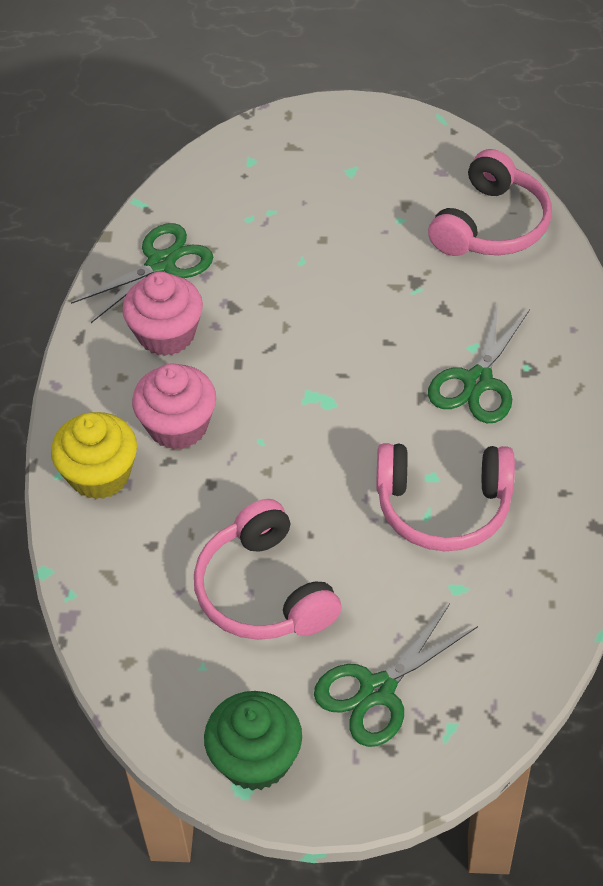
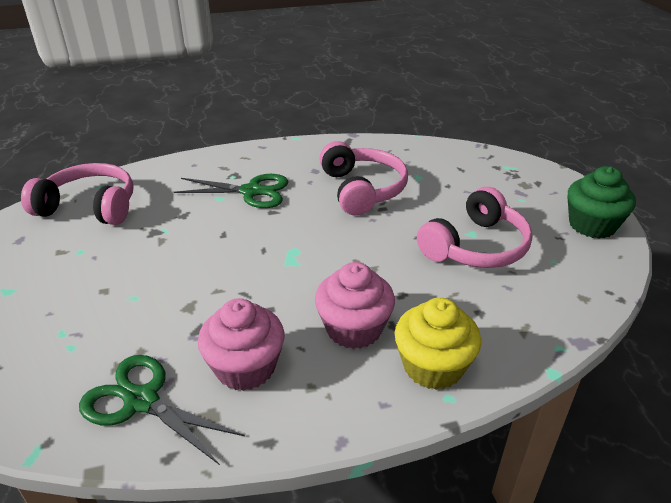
camera: 110 degrees left, 15 degrees down
green scissors [314,604,478,747] -> none

